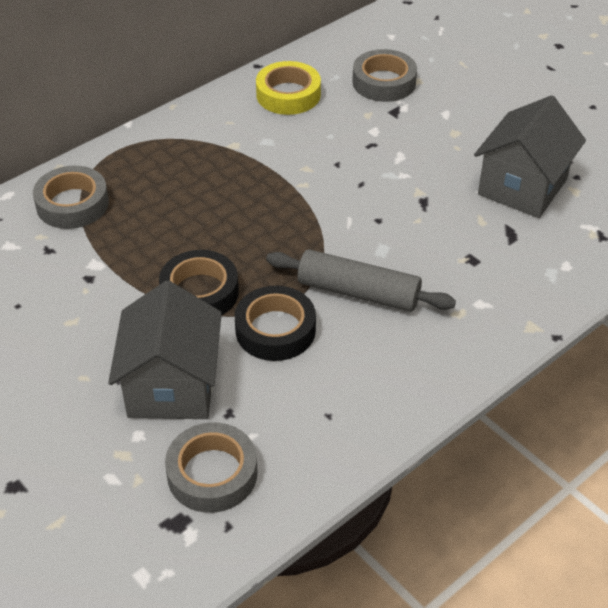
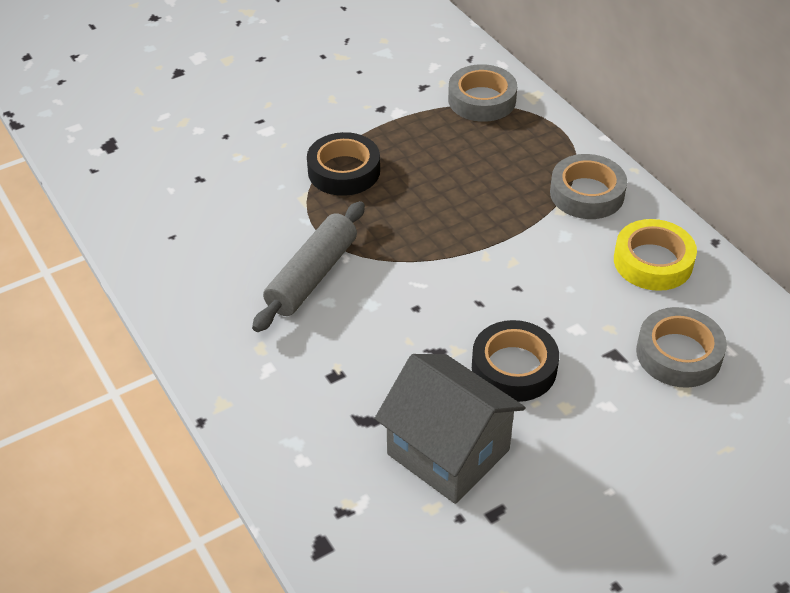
camera: 100 degrees right, 0 degrees up
grey house [108,280,222,419] -> none
grey tape [165,422,258,513] -> grey tape moved to [550,154,627,219]
black tape [235,286,316,361] -> black tape moved to [472,320,559,402]

